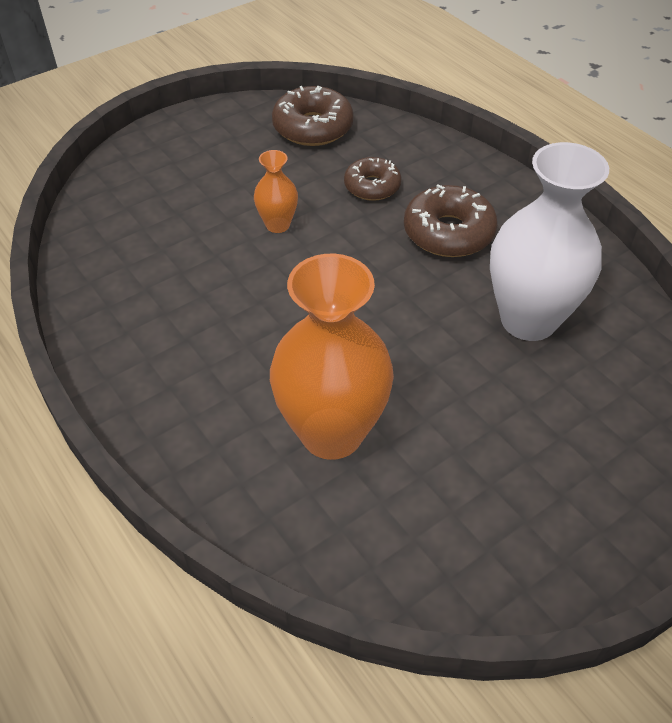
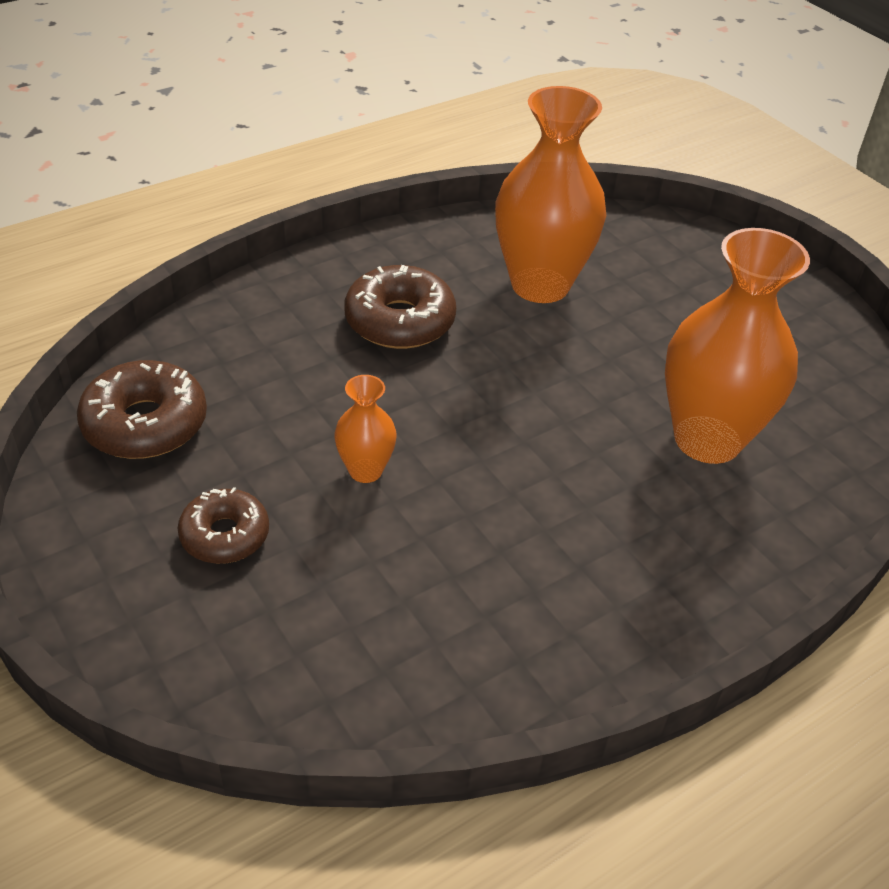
camera: 90 degrees left, 5 degrees down
brown donut [344,157,402,201] -> brown donut moved to [177,487,269,564]
white vase [490,142,609,341] -> orange vase [495,86,606,303]

